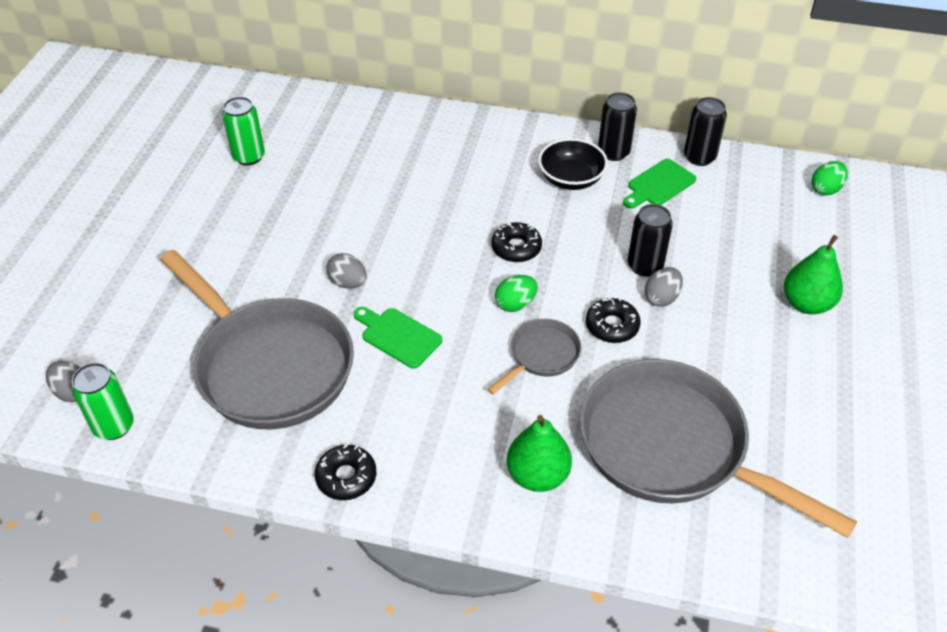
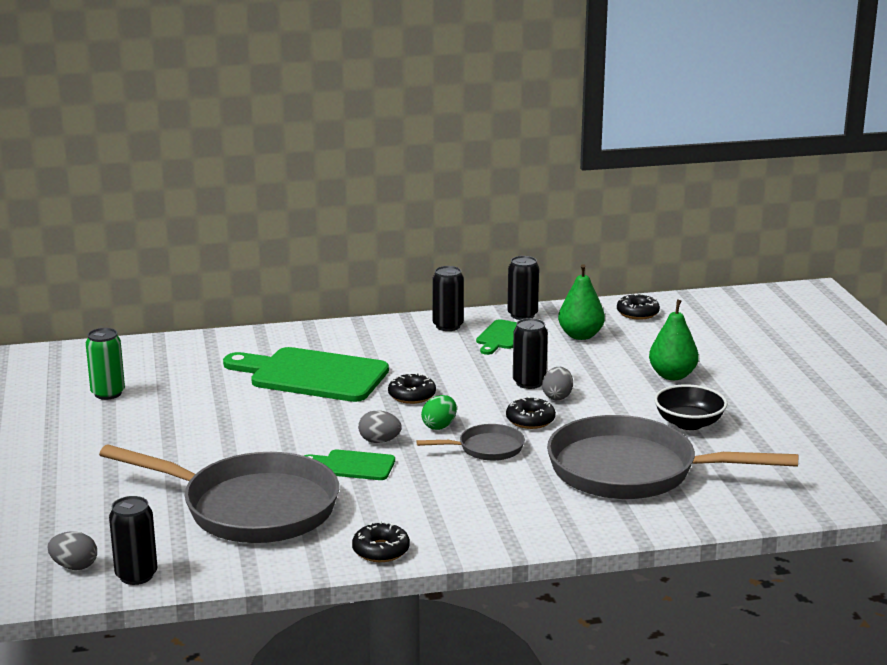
camera: 25 degrees left, 25 degrees down
green can [72,363,134,440] -> black can [109,496,157,585]
grey egg [326,253,367,289] -> grey egg moved to [358,410,402,443]
grey pan [487,319,581,394] -> grey pan turned 60 degrees clockwise [416,424,525,461]
green pear [507,415,572,492] -> green pear moved to [558,264,605,340]
black bowl [538,138,608,190] -> black bowl moved to [654,384,728,430]
green egg [812,161,848,196] -> black donut [617,293,660,320]
none -> green cutting board [223,347,389,402]

